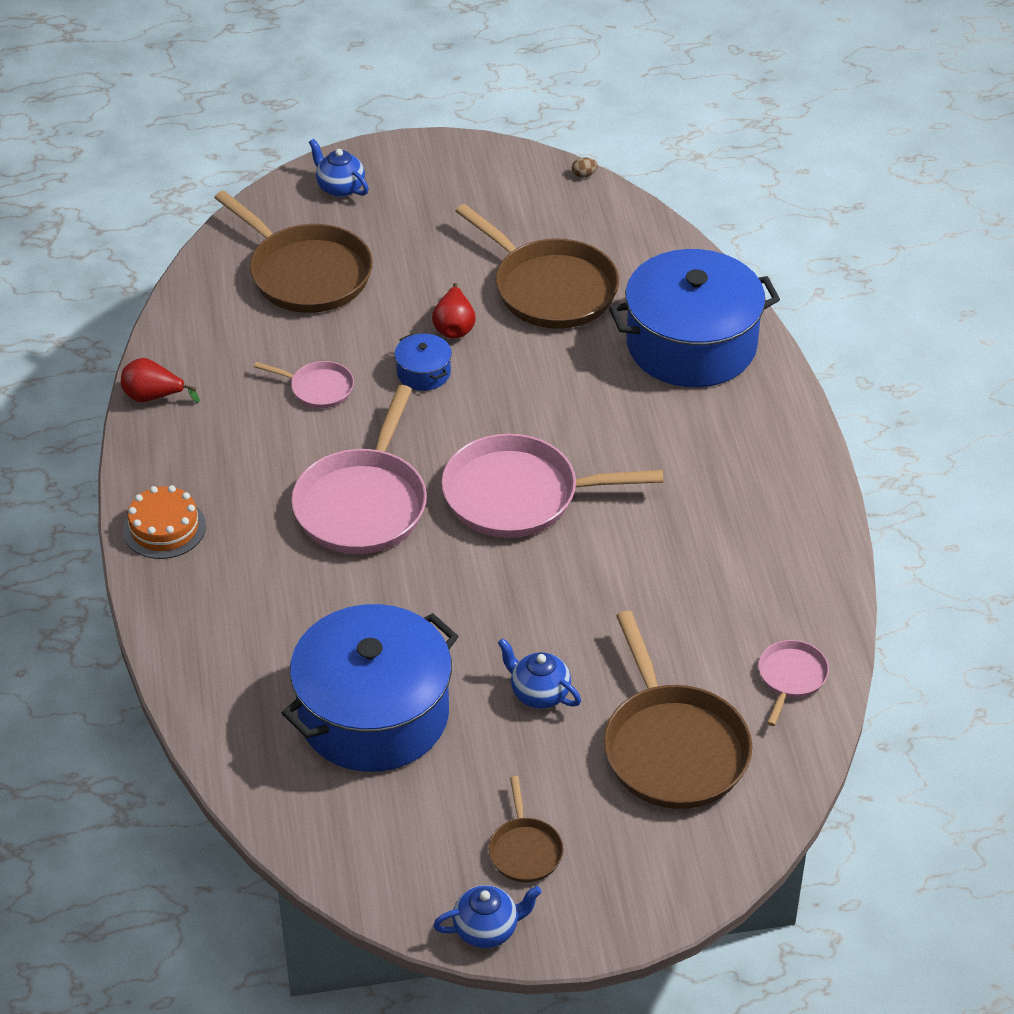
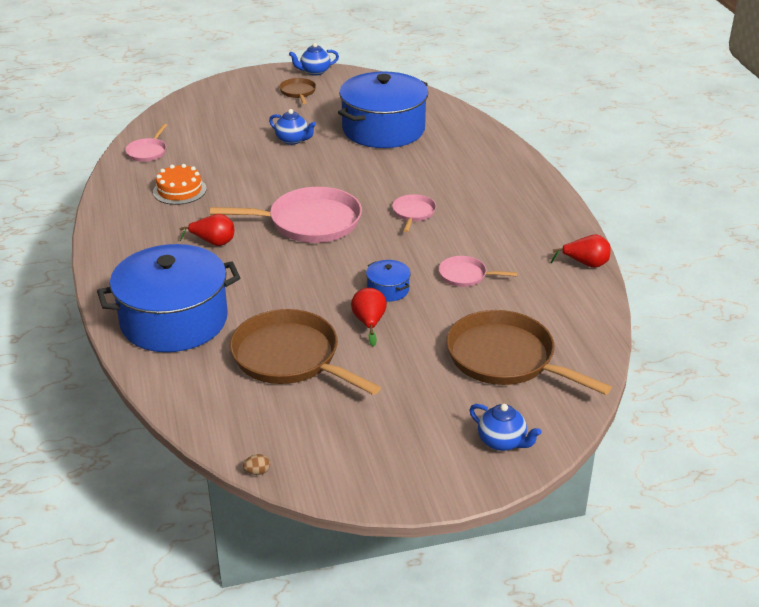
camera: 175 degrees right, 10 degrees down
orange cake [123,485,206,559] -> orange cake moved to [153,164,207,205]
pink pan [291,385,427,554] -> pink pan [392,194,436,232], size x0.49
brown pan [604,611,752,809] -> none
none -> red pear [179,214,234,246]

